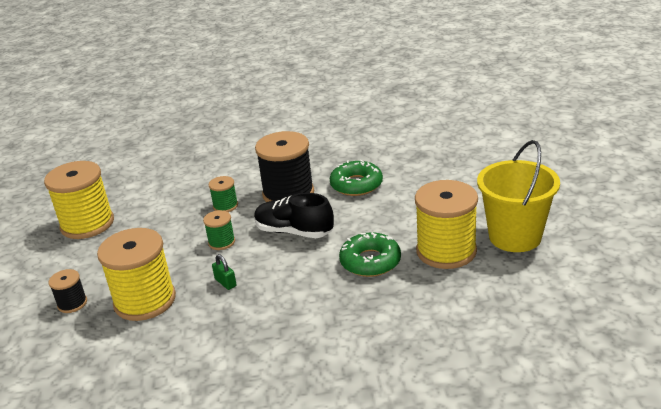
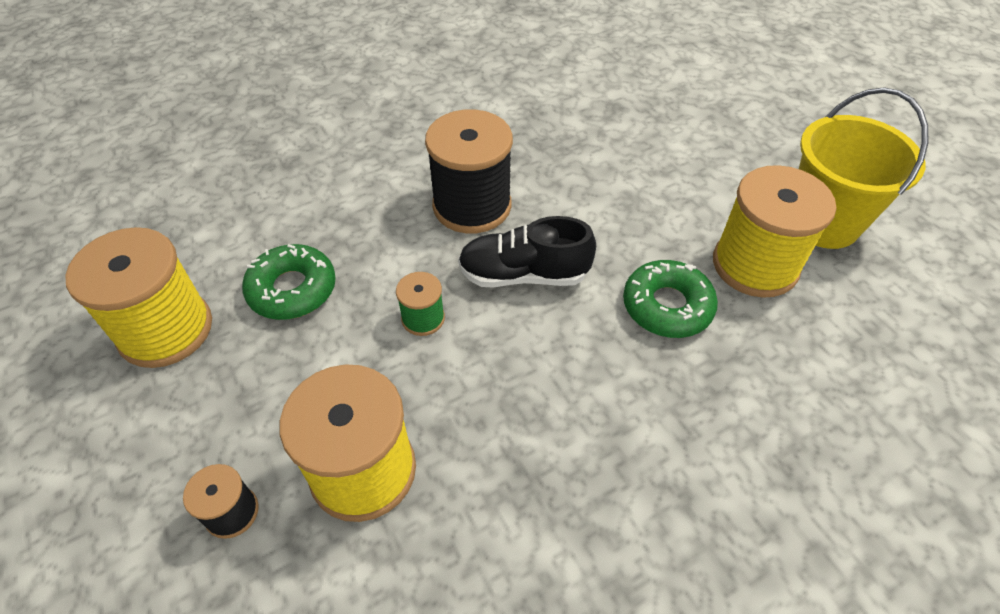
camera: 25 degrees left, 20 degrees up
green spool [208,176,238,212] -> none
green padlock [212,254,237,290] -> none
green donut [330,160,383,196] -> green donut moved to [242,244,336,320]

